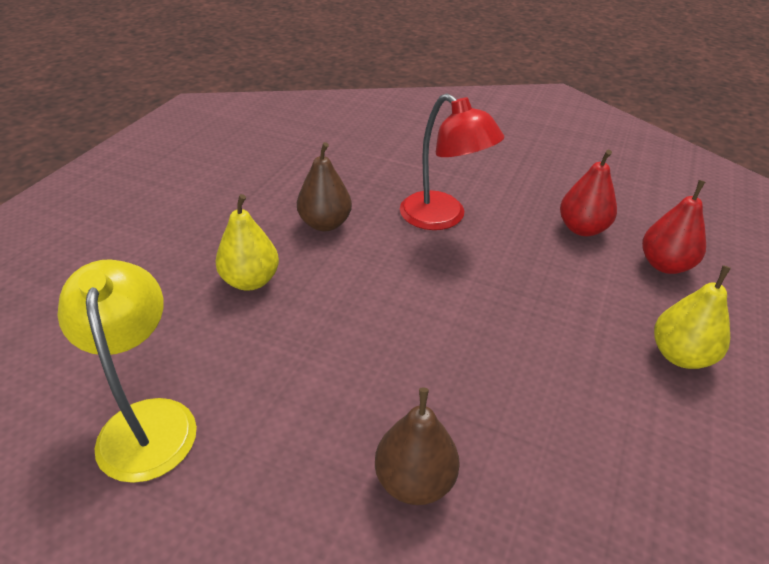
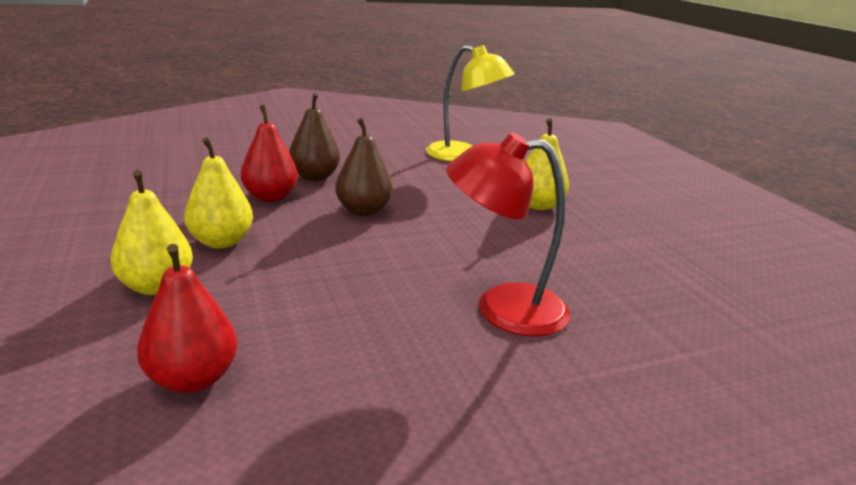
camera: 135 degrees right, 15 degrees down
brown pear [297,142,352,231] -> brown pear moved to [335,118,392,216]
red pear [560,150,617,236] -> red pear moved to [241,105,298,202]
none -> yellow pear [184,137,253,248]

